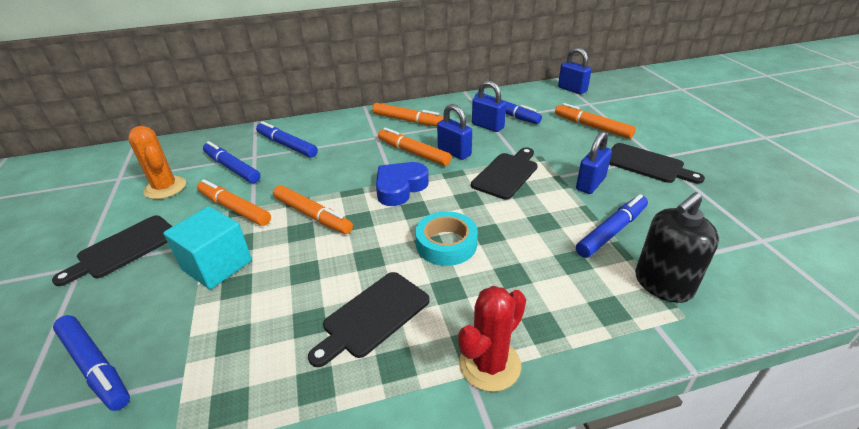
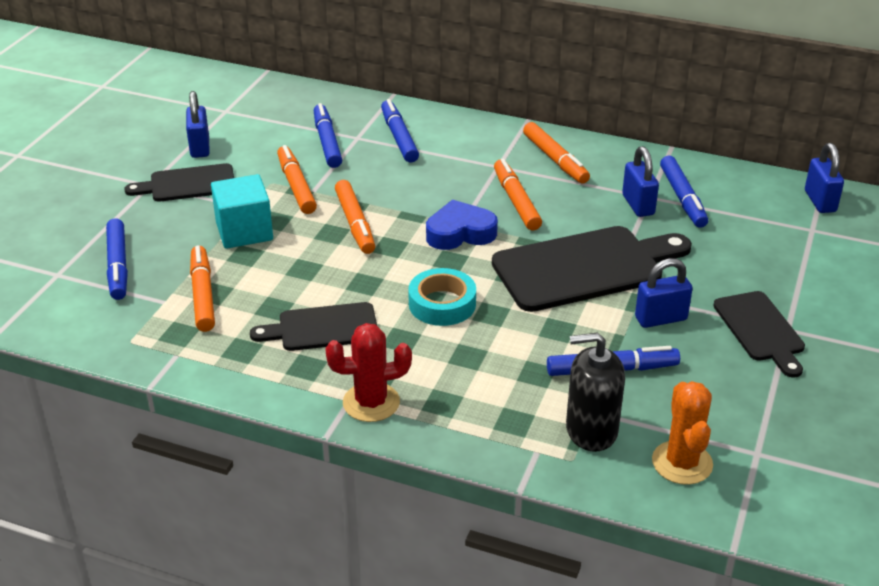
camera: 35 degrees right, 0 degrees up
orange cactus [128,126,186,199] -> orange cactus moved to [652,381,713,485]
blue padlock [437,104,472,160] -> blue padlock moved to [186,91,210,158]
black cutting board [471,147,538,199] -> black cutting board [492,226,692,312], size x1.71
orange marker [555,103,636,139] -> orange marker moved to [190,245,215,332]

